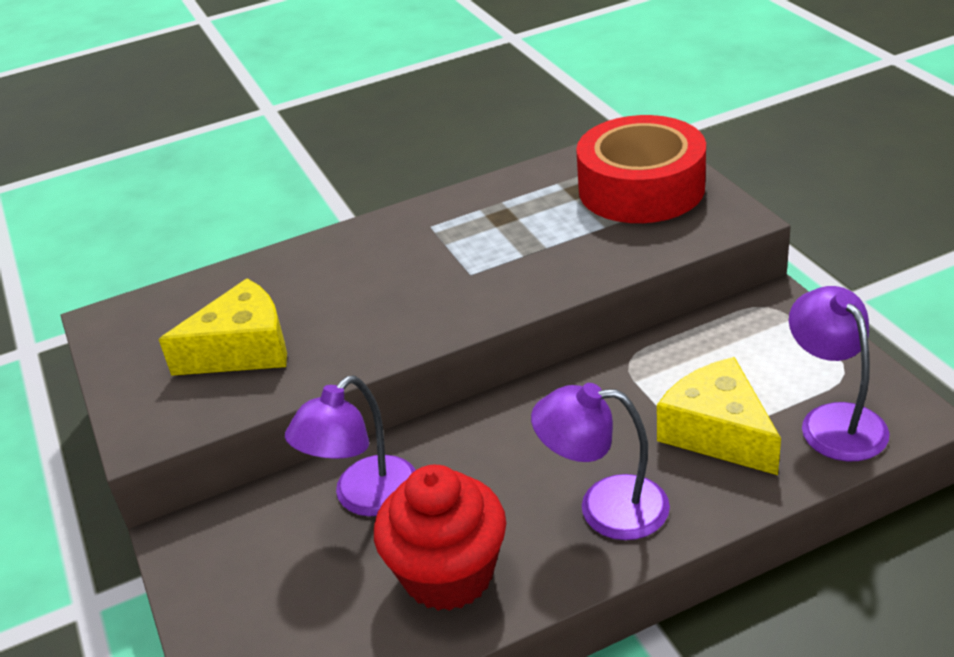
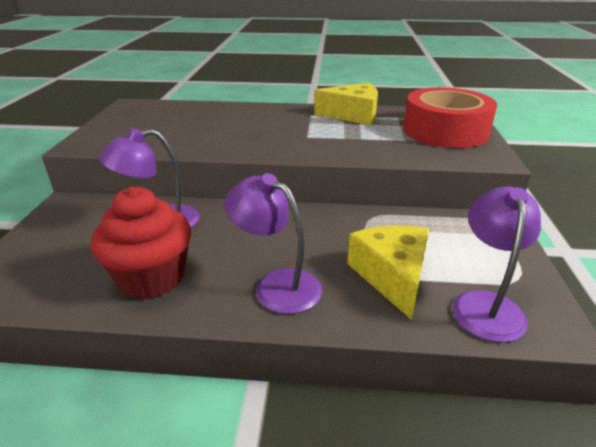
camera: 25 degrees right, 5 degrees down
yellow cheese [159,278,287,376] -> yellow cheese moved to [314,83,378,125]

